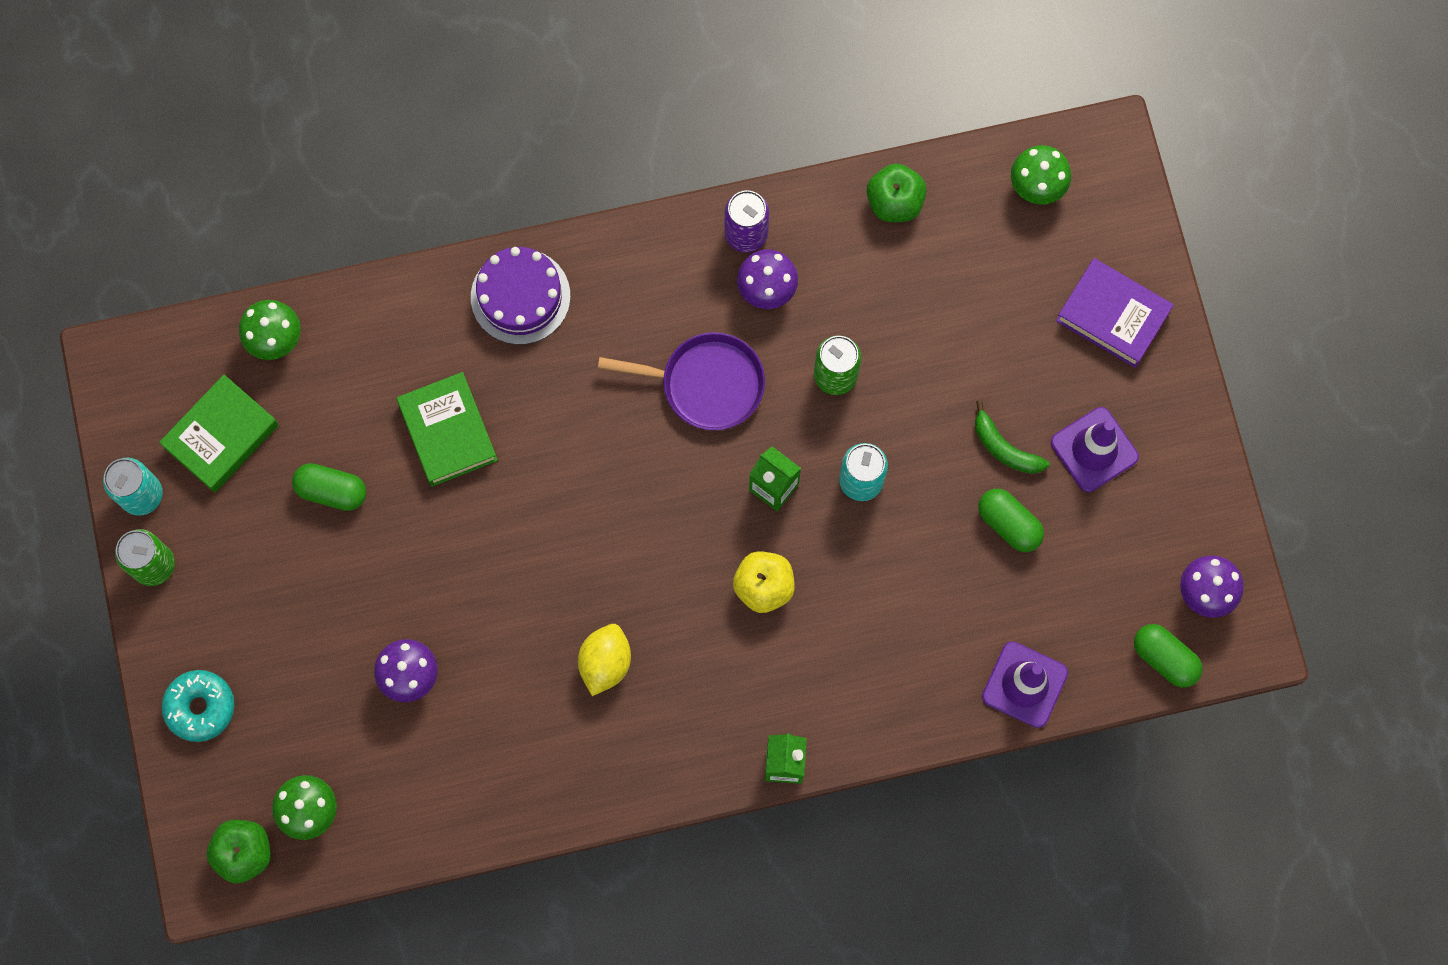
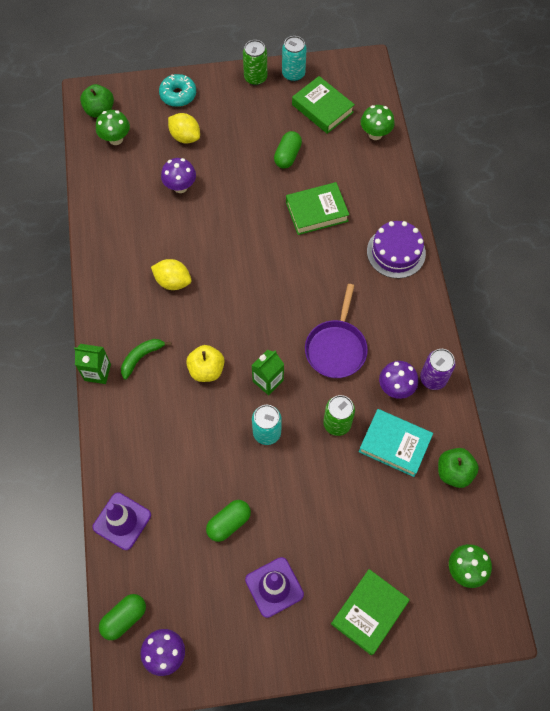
camera: 95 degrees right, 10 degrees down
green banana [975,400,1050,474] -> green banana moved to [121,339,171,380]
purple book [1056,258,1174,368] -> green book [331,569,410,655]
none -> yellow lemon [168,113,200,144]
none -> turquoise book [359,409,433,477]

